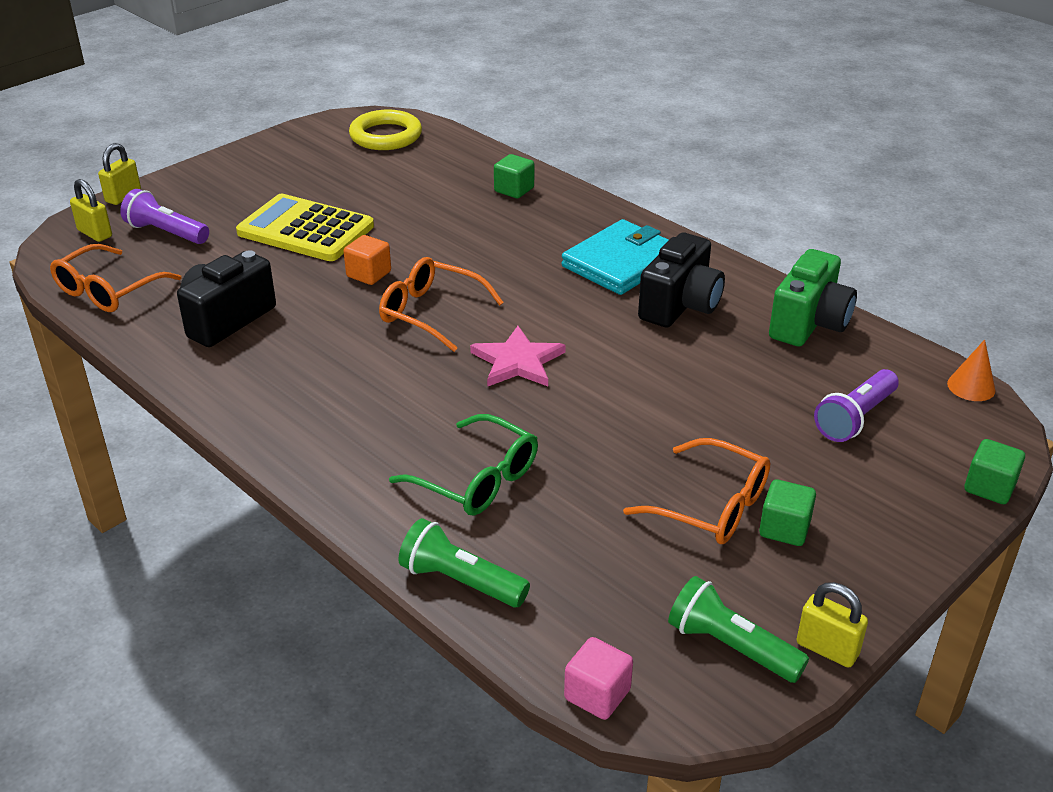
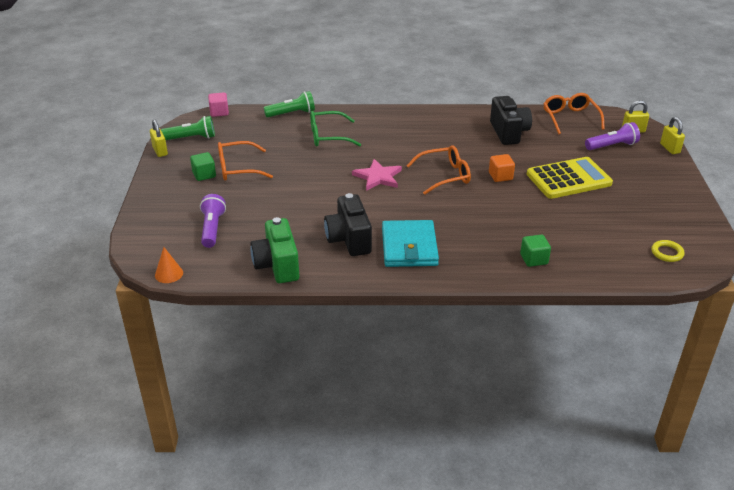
camera: 135 degrees right, 0 degrees up
yellow ring [349,110,422,150] -> yellow ring [651,240,685,262], size x0.55
yellow padlock [796,582,868,668] -> yellow padlock turned 75 degrees clockwise [150,119,168,157]
green cube [965,439,1025,504] -> none

